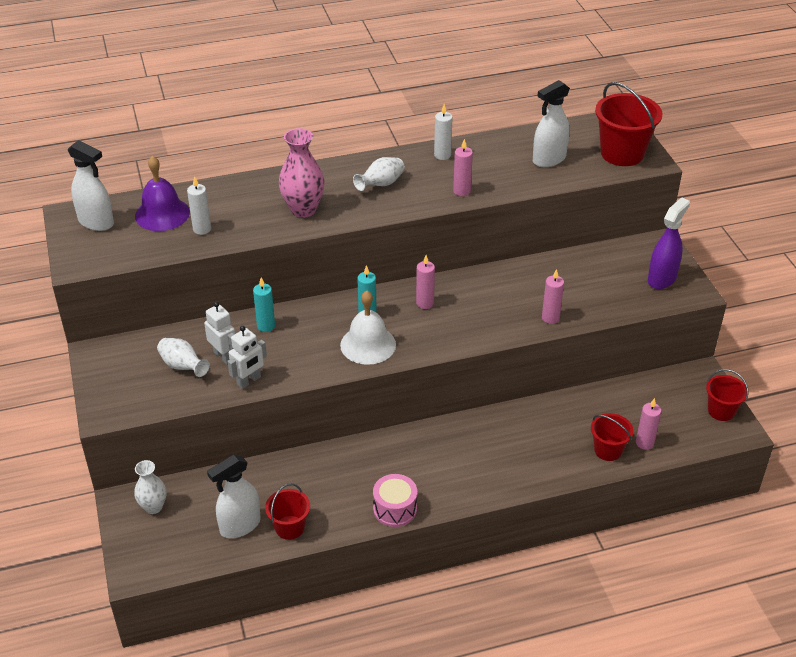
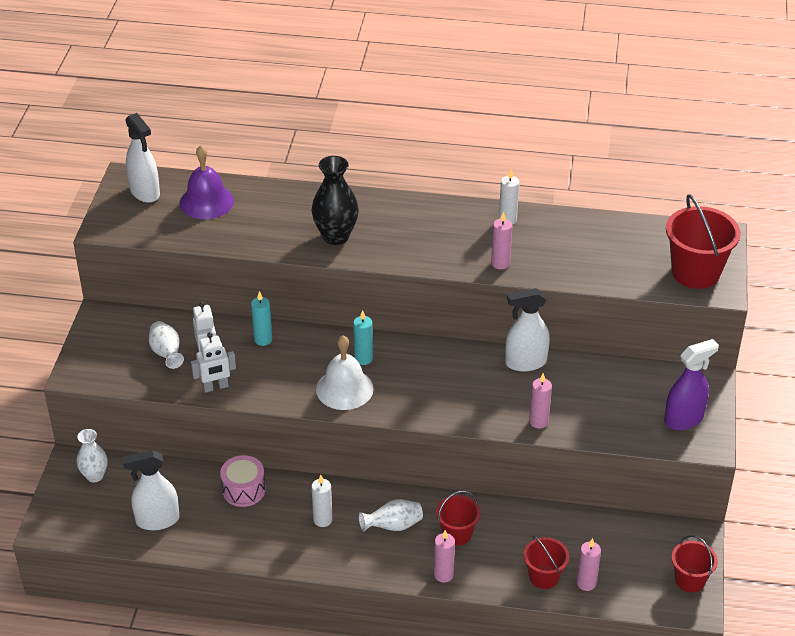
camera: 25 degrees right, 0 degrees up
white candle [187,176,211,235] -> white candle moved to [311,475,333,527]
red bucket [265,483,310,540] -> red bucket moved to [436,491,481,546]
pink vase [279,128,325,218] -> black vase [311,156,359,245]
white vase [353,157,405,191] -> white vase moved to [359,499,423,532]
pink drum [373,474,417,527] -> pink drum moved to [220,455,265,507]
pink candle [416,255,435,309] -> pink candle moved to [434,530,455,583]
white spray bottle [533,80,570,167] -> white spray bottle moved to [505,288,550,372]

